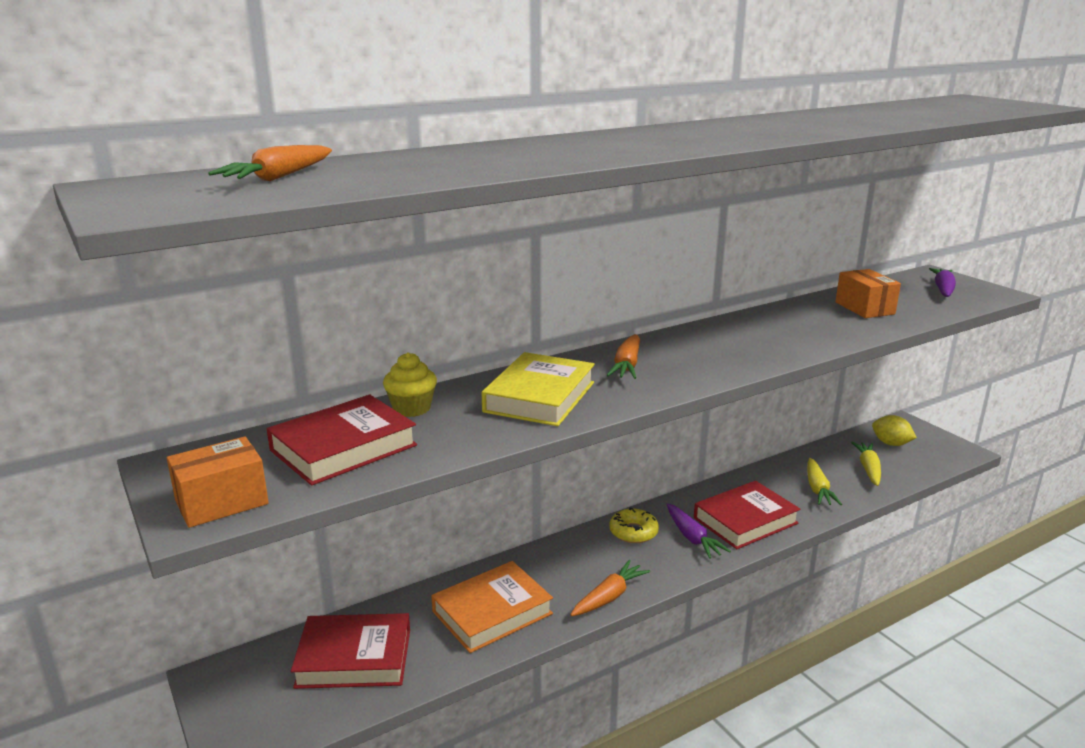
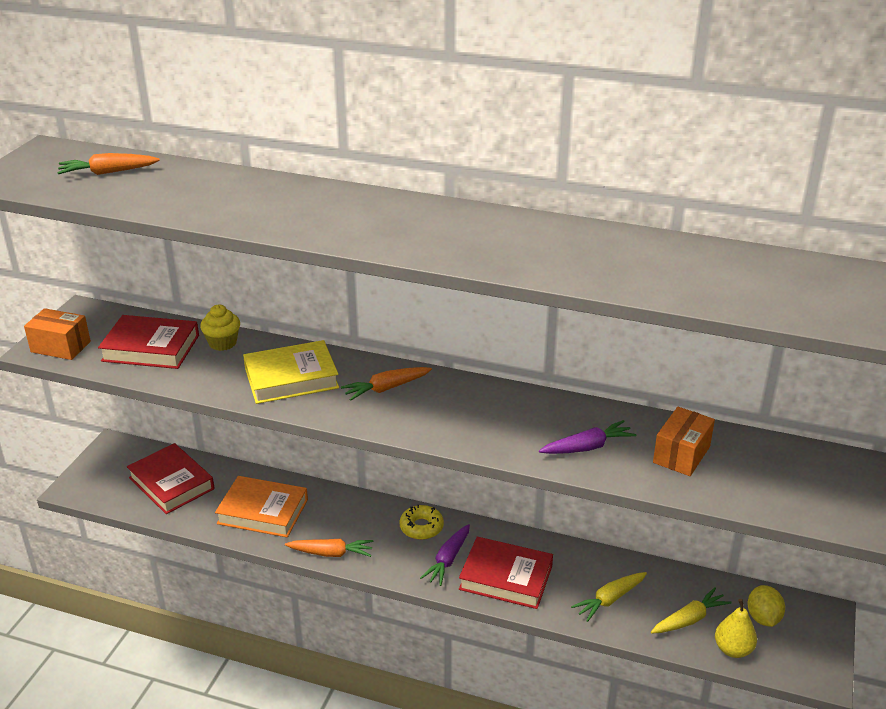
camera: 50 degrees right, 10 degrees up
purple carrot [929,268,956,297] -> purple carrot moved to [539,420,636,454]
none -> yellow pear [715,599,757,658]

